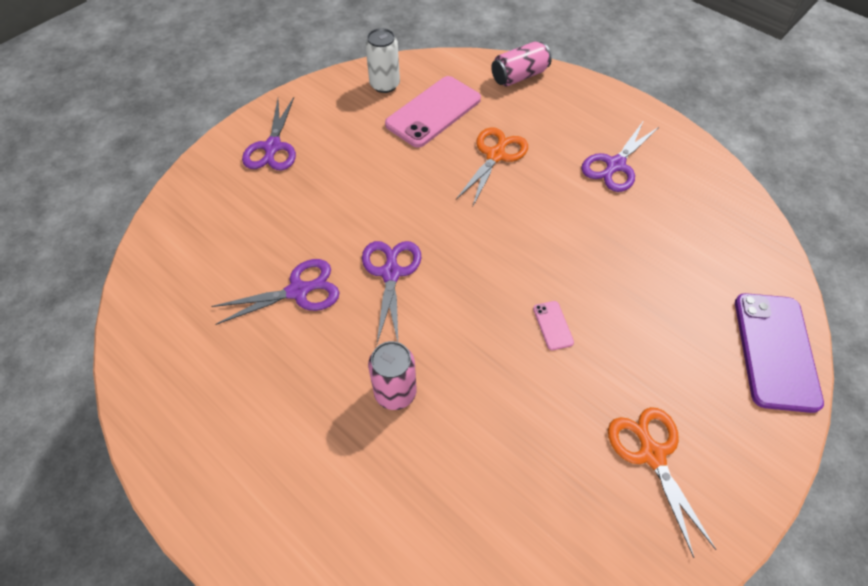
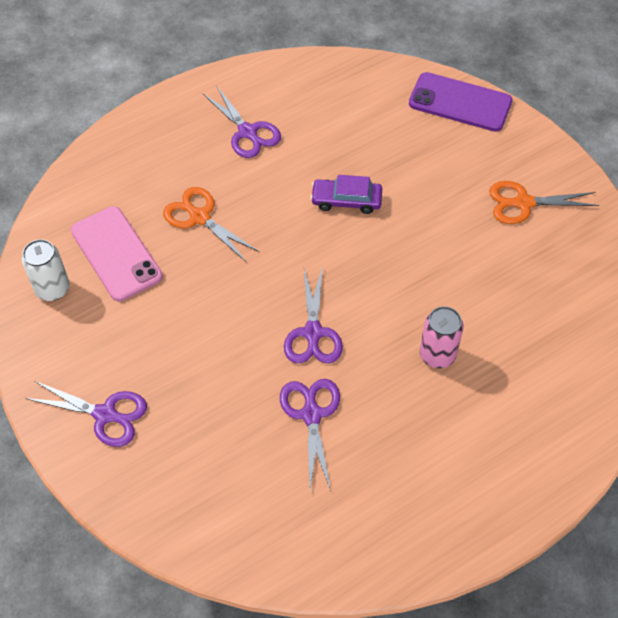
camera: 75 degrees left, 0 degrees up
purple scissors [362,241,421,343] -> purple scissors turned 105 degrees counterclockwise [284,268,343,363]
pink can [491,42,552,87] -> none
pink phone [533,301,574,351] -> none
none -> purple car [310,175,382,214]

